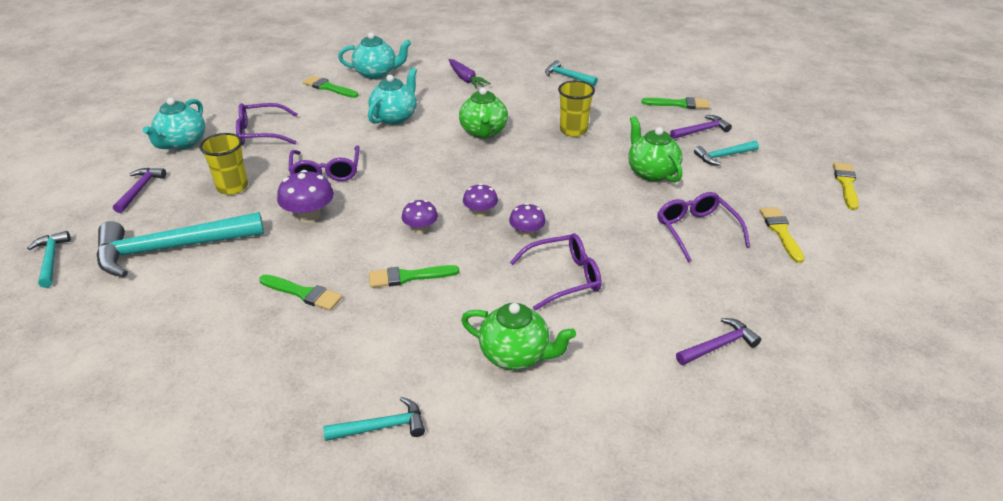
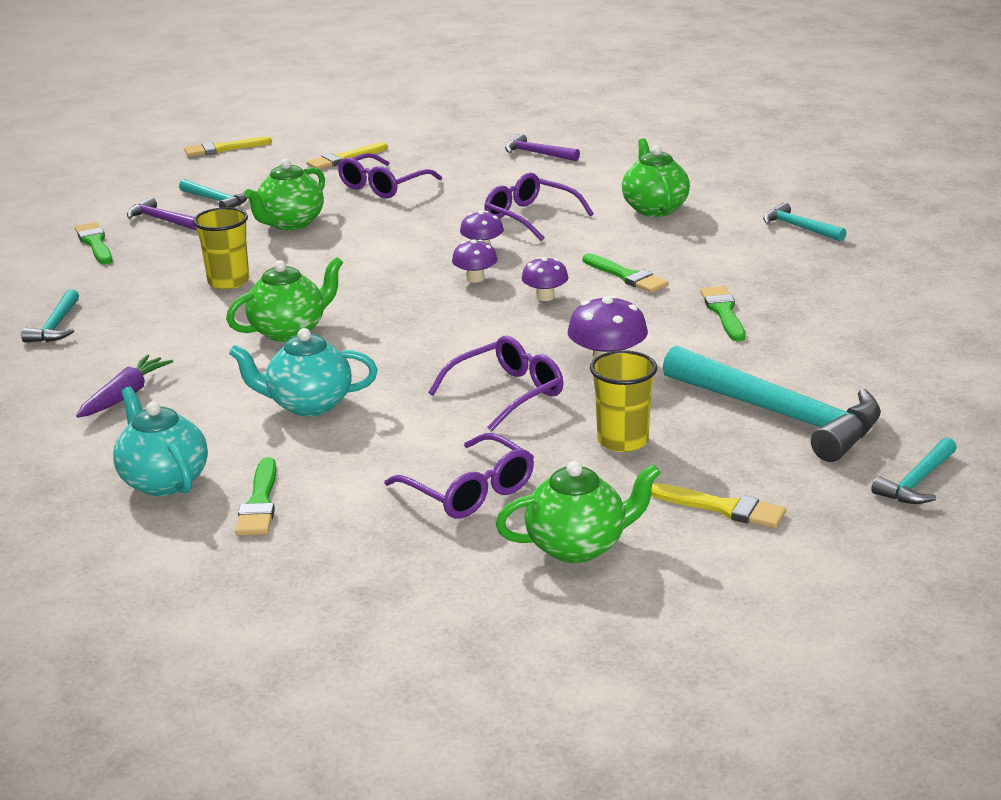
camera: 120 degrees left, 10 degrees down
purple hammer [113,168,166,213] -> yellow brush [651,483,786,528]
turquoise teapot [143,98,205,150] -> green teapot [495,461,661,563]

